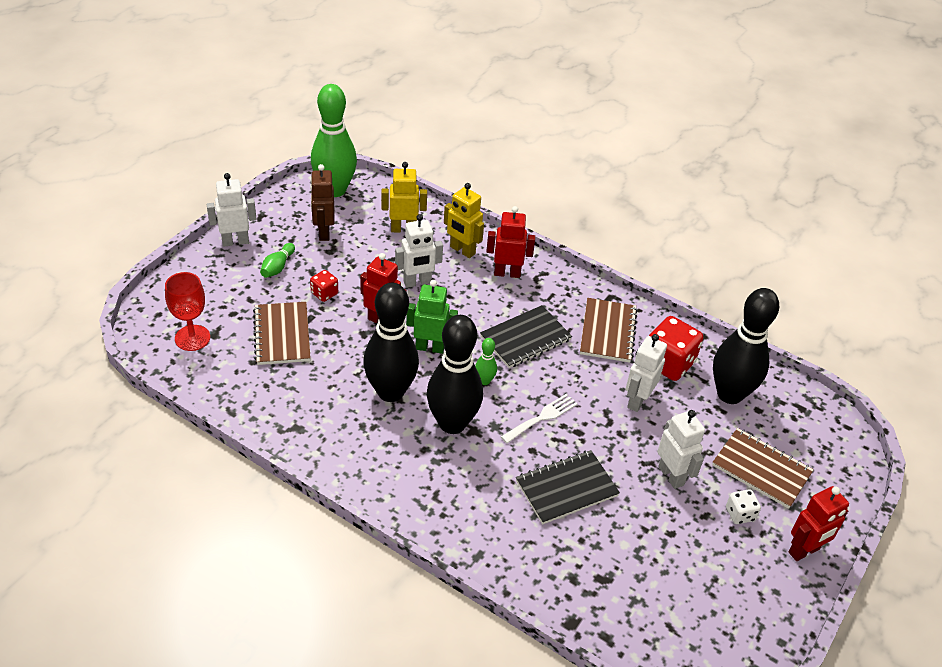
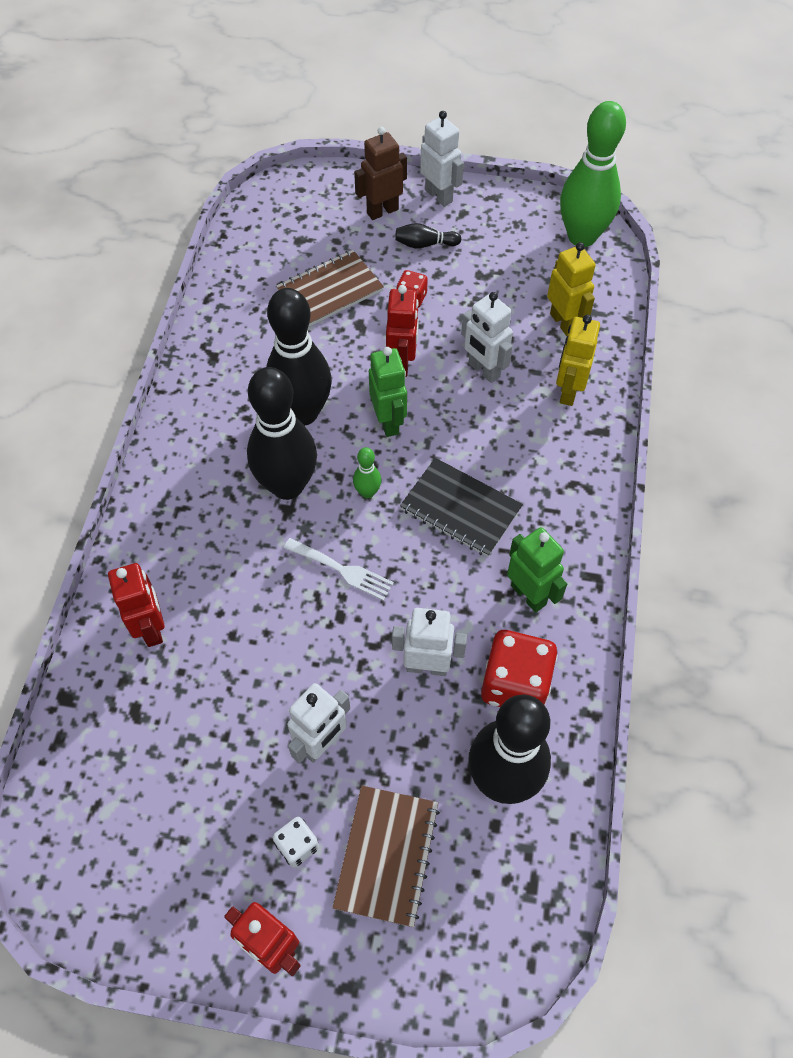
camera: 70 degrees right, 15 degrees up
red goblet [165,272,210,351] -> none
green bowling pin [260,243,295,278] -> black bowling pin [395,223,462,248]
brown robot [310,164,335,241] -> brown robot moved to [354,127,407,220]
red robot [486,206,535,278] -> red robot moved to [108,563,165,647]
black notebook [516,450,620,524] -> none
brown notebook [580,298,638,363] -> green robot [507,527,567,613]

